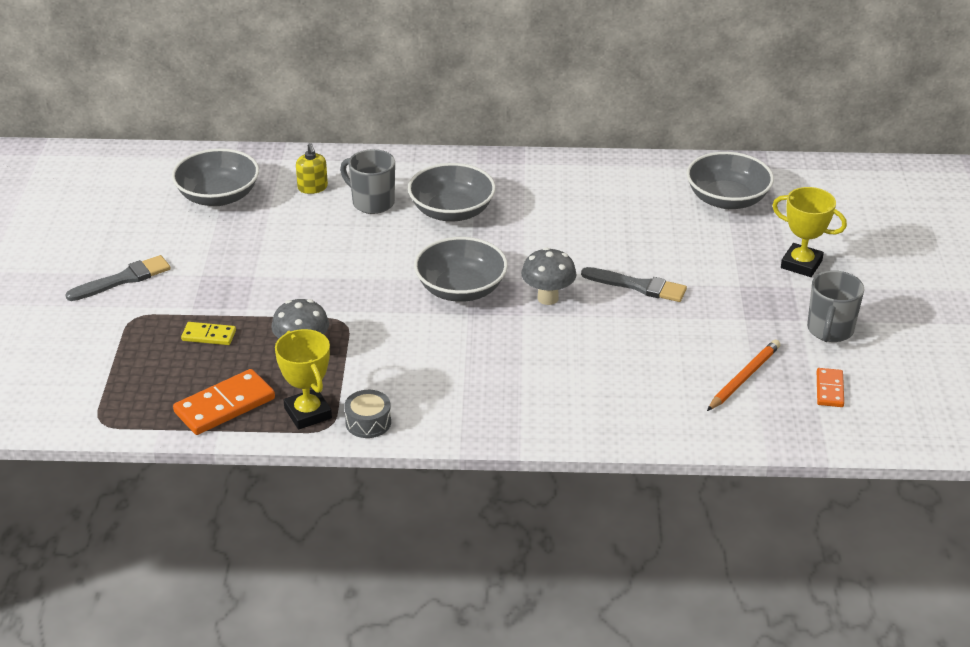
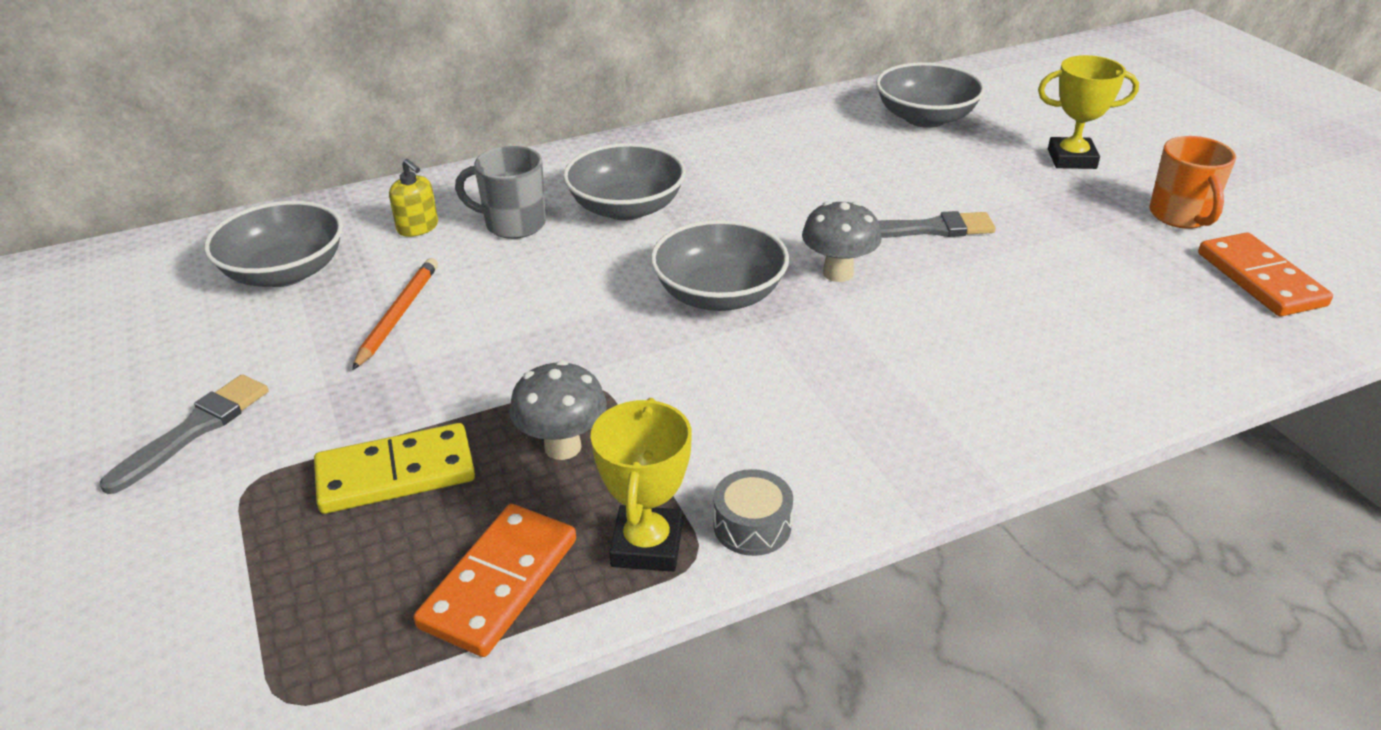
camera: 25 degrees left, 0 degrees up
yellow domino [181,322,236,345] -> yellow domino [314,423,475,514], size x1.75
yellow trophy [275,329,332,429] -> yellow trophy turned 60 degrees clockwise [590,398,692,572]
orange pencil [707,340,780,411] -> orange pencil moved to [352,258,438,370]
grey mug [807,270,864,342] -> orange mug [1149,136,1236,229]
orange domino [817,368,844,407] -> orange domino [1198,232,1333,316], size x1.75

